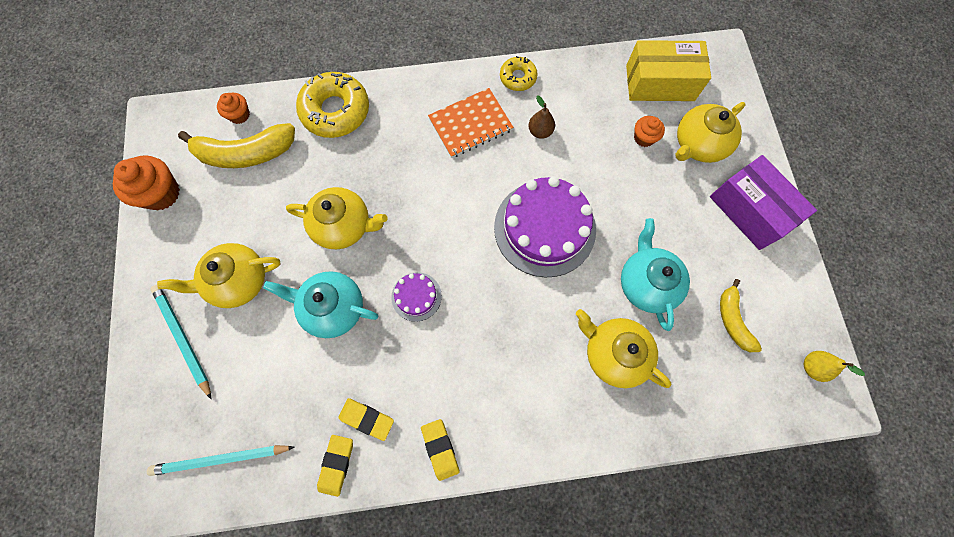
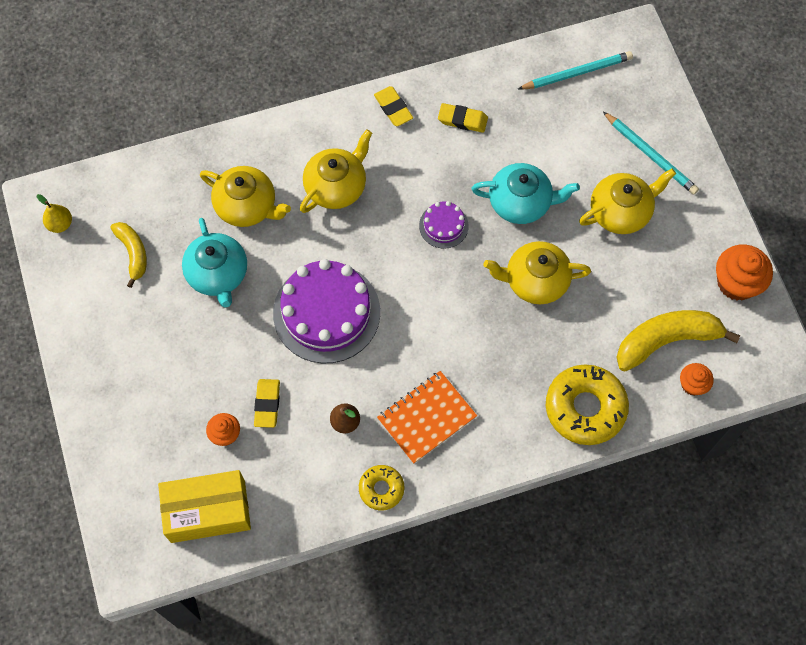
camera: 170 degrees right, 5 degrees down
yellow eraser [317,435,353,497] -> yellow eraser moved to [254,379,280,428]
yellow teapot [675,102,746,163] -> yellow teapot moved to [300,130,372,213]
purple box [710,155,817,250] -> none

